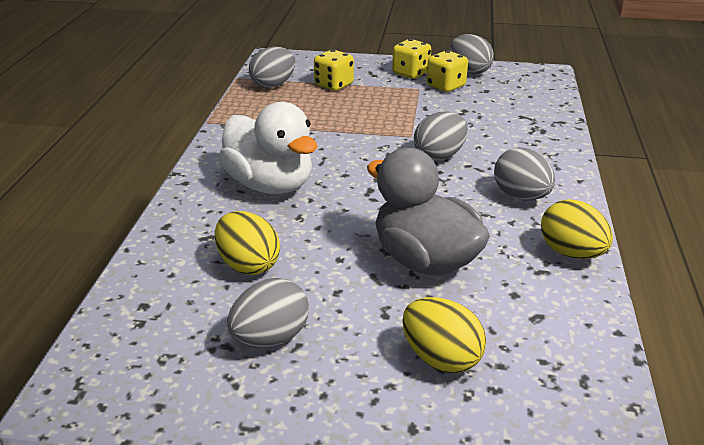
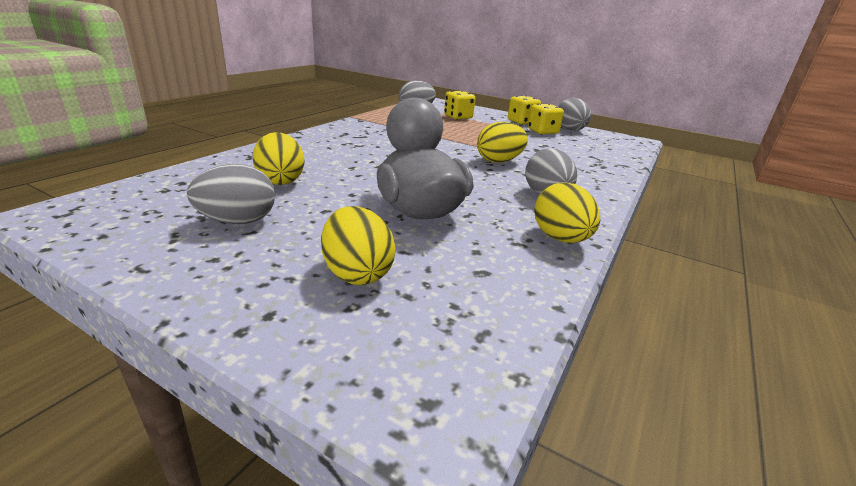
camera: 20 degrees right, 5 degrees down
white duck [219,102,317,194] -> none
grey egg [414,111,468,161] -> yellow egg [477,122,528,163]

